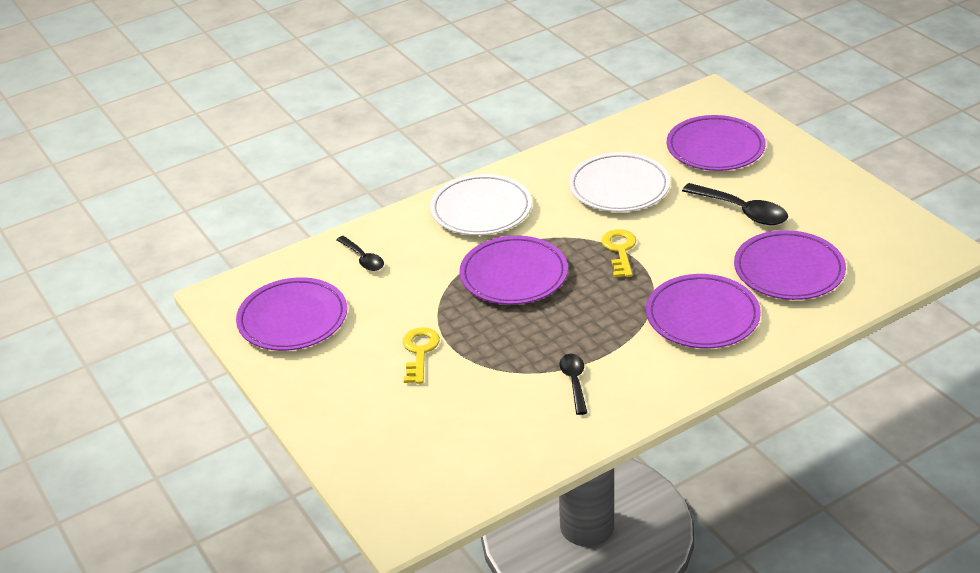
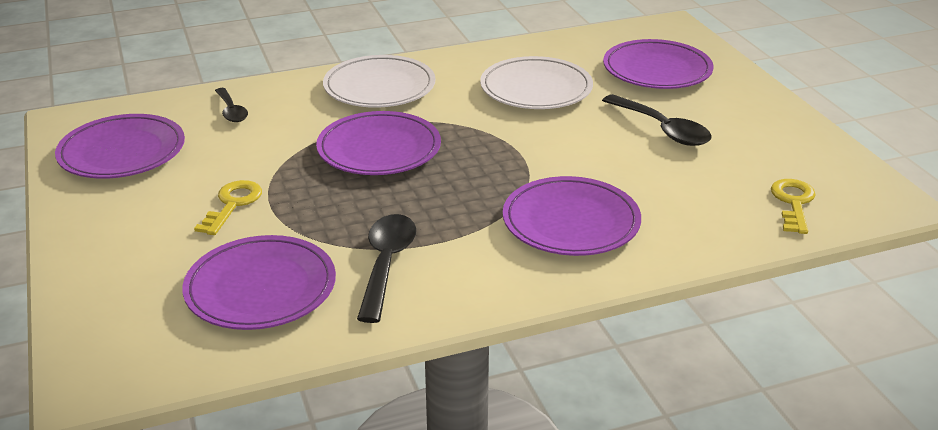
camera: 10 degrees right, 5 degrees down
black spoon [559,354,587,415] -> black spoon [357,214,416,323], size x1.59
yellow key [601,229,636,277] -> yellow key moved to [771,179,816,234]
purple plate [734,230,846,300] -> purple plate moved to [182,235,336,330]

